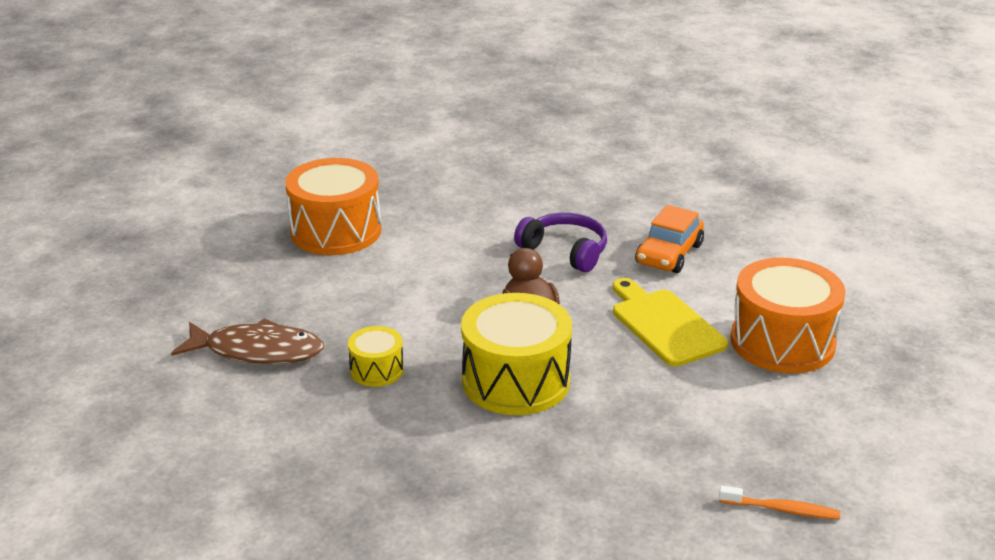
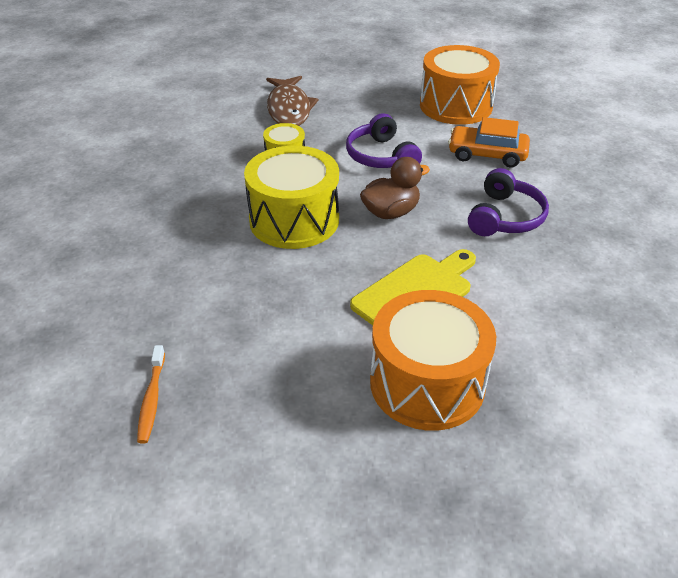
camera: 75 degrees right, 10 degrees up
orange car [635,205,704,273] -> orange car moved to [448,117,530,167]
none -> purple headphones [346,113,422,168]

